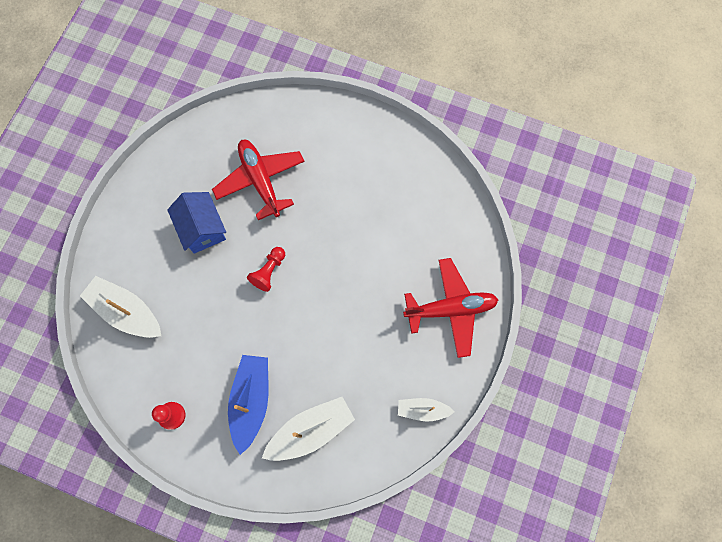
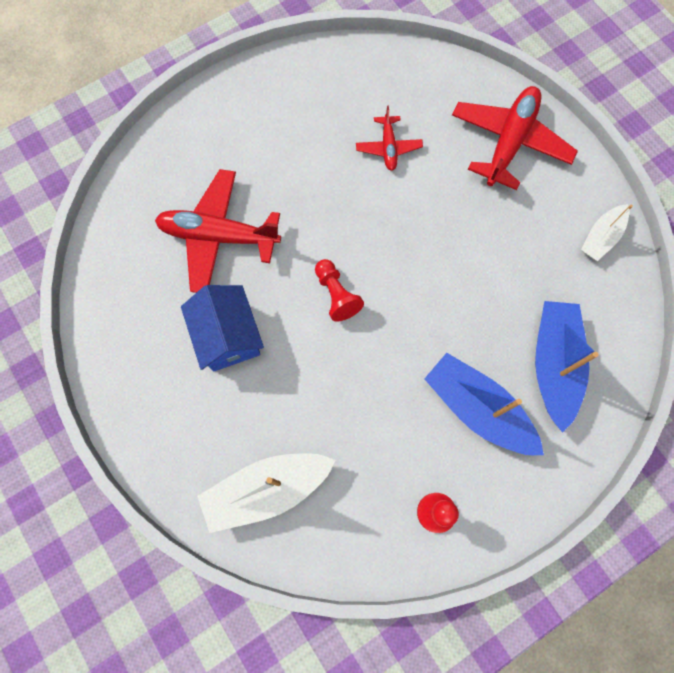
camera: 55 degrees left, 0 degrees up
blue house [167,192,226,254] -> blue house turned 60 degrees clockwise [181,285,264,372]
white boat [262,397,355,461] -> blue boat [535,301,598,433]
none -> red plane [356,106,423,171]

